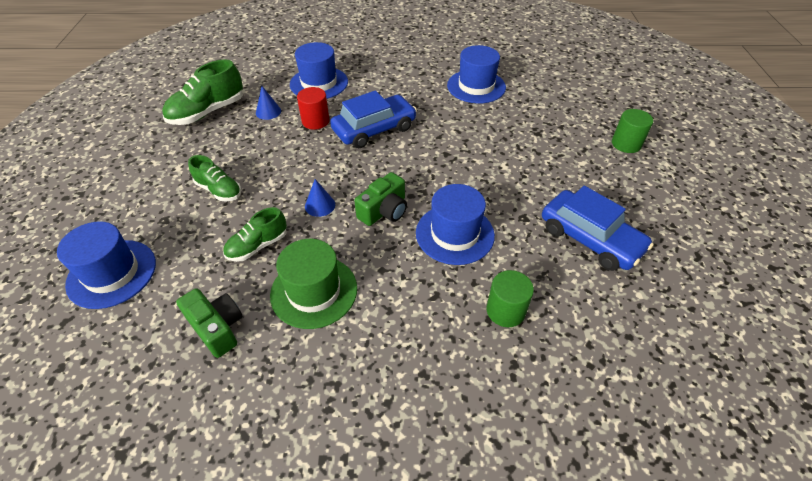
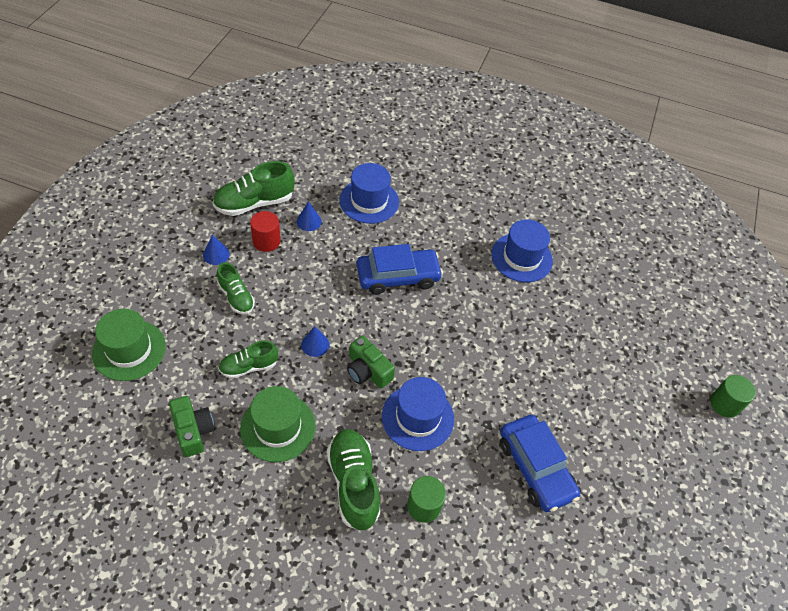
camera: 15 degrees right, 5 degrees up
blue hat [57,221,156,309] -> green hat [92,309,166,381]
red cylinder [297,87,330,129] -> red cylinder moved to [250,211,281,252]
green camera [354,172,407,226] -> green camera turned 75 degrees clockwise [347,336,395,388]
green cylinder [612,109,653,153] -> green cylinder moved to [710,375,756,418]
none -> blue cone [203,234,230,265]
none -> green shoe [327,429,381,531]

